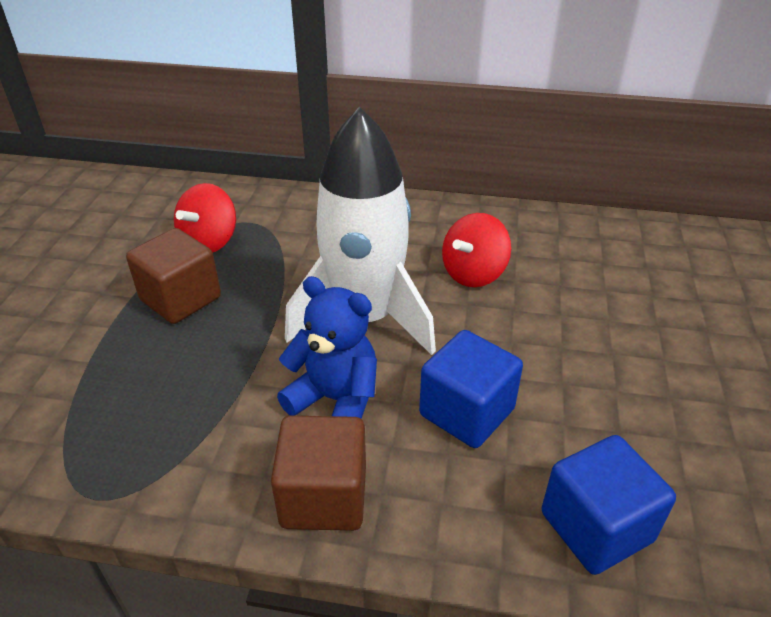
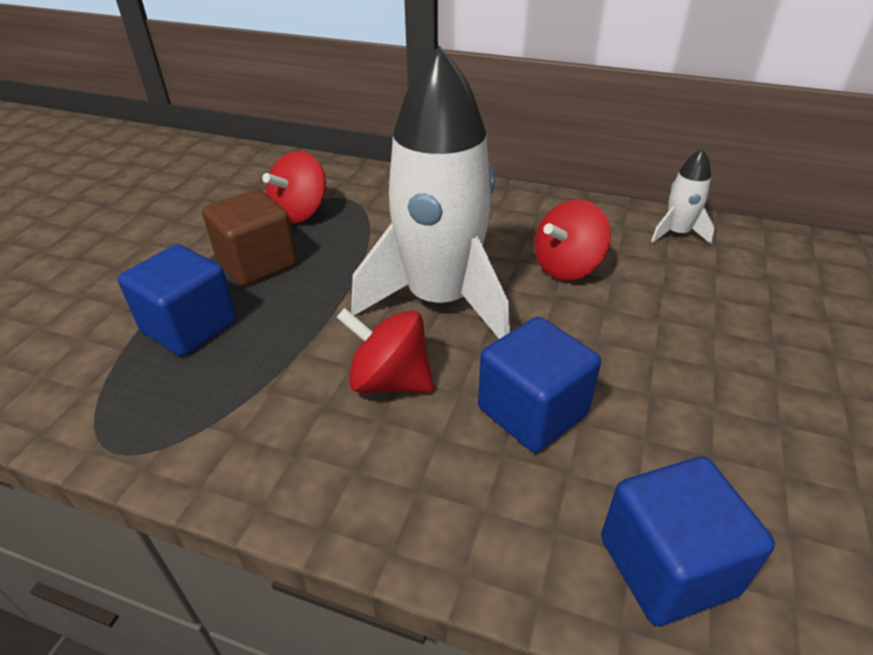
camera: 10 degrees right, 0 degrees up
brown cube [271,415,366,531] -> none
blue teddy bear [277,276,377,419] -> red spinning top [336,308,434,393]
none -> blue cube [118,244,237,356]
none -> white rocket [651,148,715,244]

